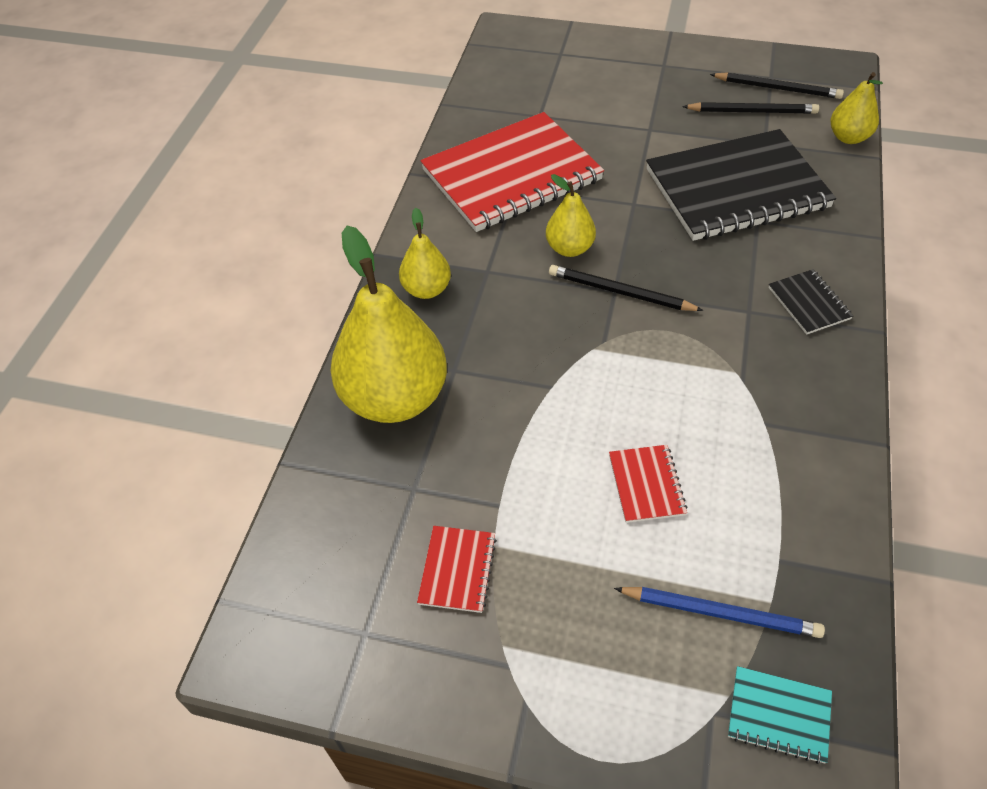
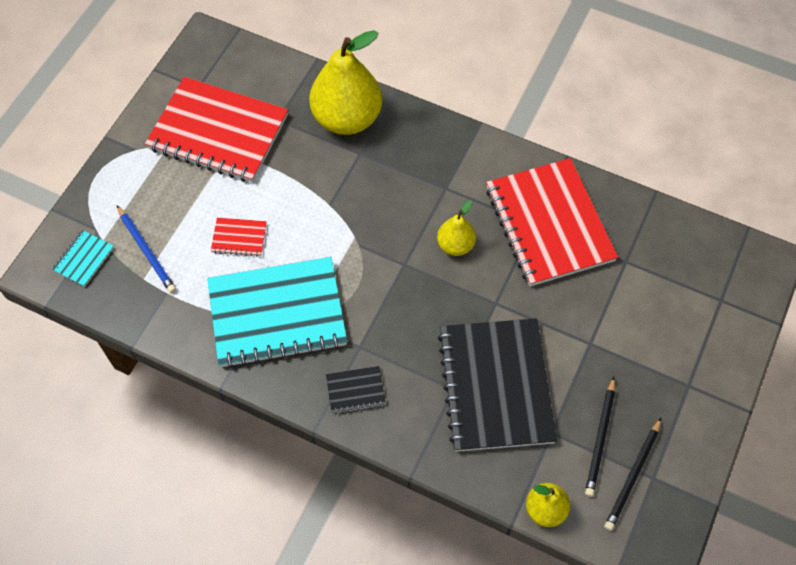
camera: 100 degrees right, 10 degrees up
yellow pear [399,208,451,299] -> none
red notebook [417,526,497,613] -> red notebook [145,77,288,183], size x2.42
black pencil [549,265,704,311] -> none
blue pencil [614,587,825,638] -> blue pencil turned 60 degrees counterclockwise [117,205,176,293]
none -> turquoise notebook [207,257,347,368]

